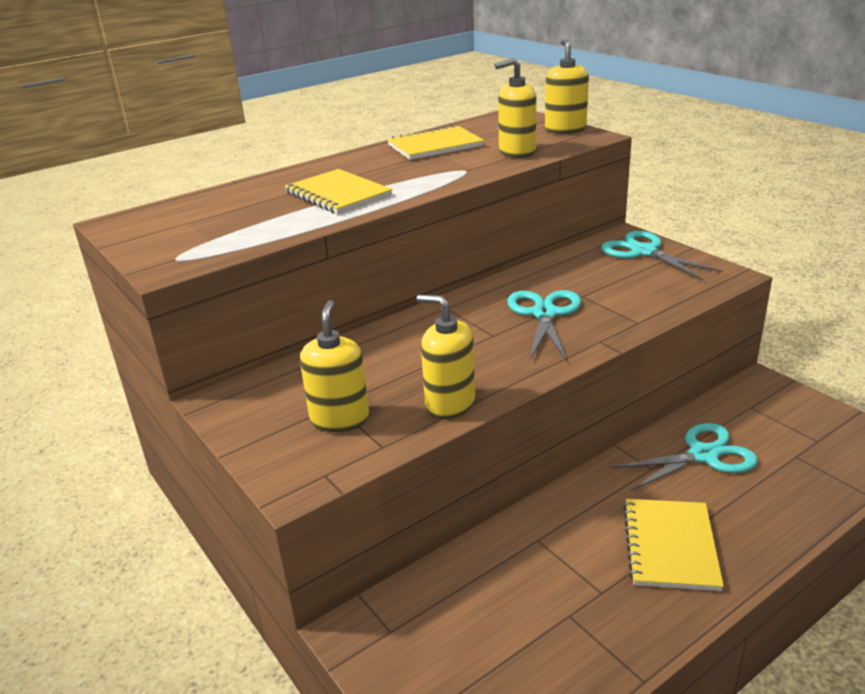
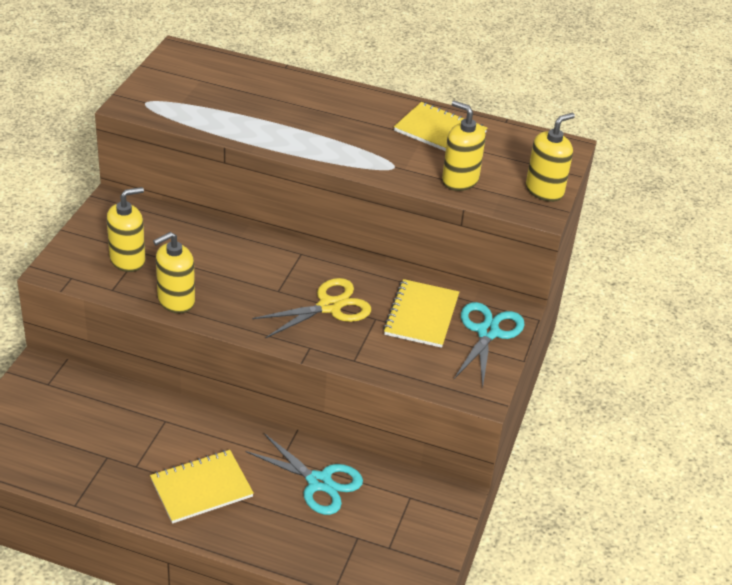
camera: 50 degrees right, 10 degrees up
yellow notebook [285,169,392,214] -> yellow notebook moved to [383,279,459,348]
yellow soap dispenser [417,294,475,419] -> yellow soap dispenser turned 120 degrees counterclockwise [153,232,195,313]
turquoise scissors [507,290,581,361] -> yellow scissors [252,278,371,338]

